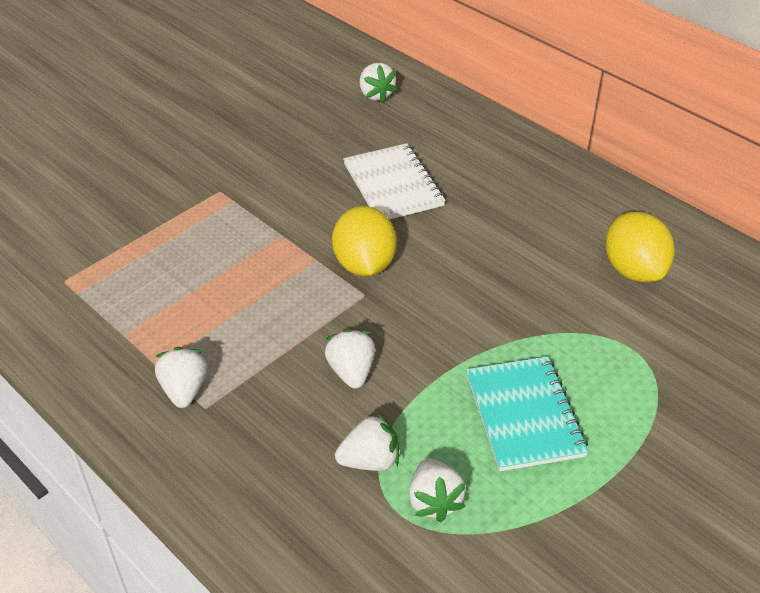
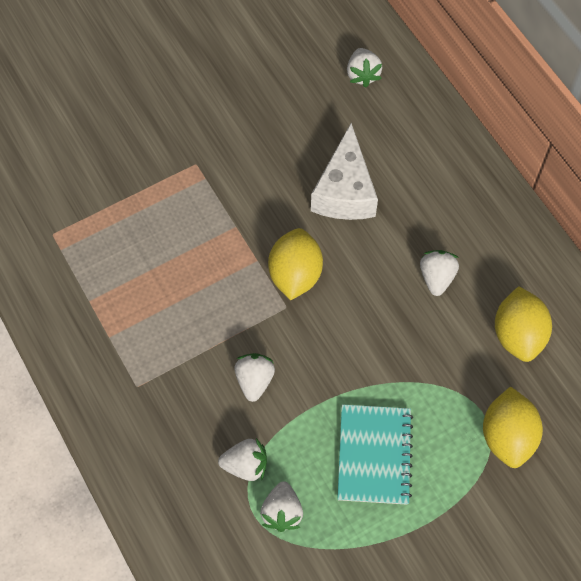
camera: 15 degrees right, 20 degrees up
white strawberry [155,347,207,408] -> white strawberry moved to [420,250,459,296]
white notebook [343,143,446,220] -> white cheese [311,123,378,220]
none -> yellow lemon [483,386,543,468]

